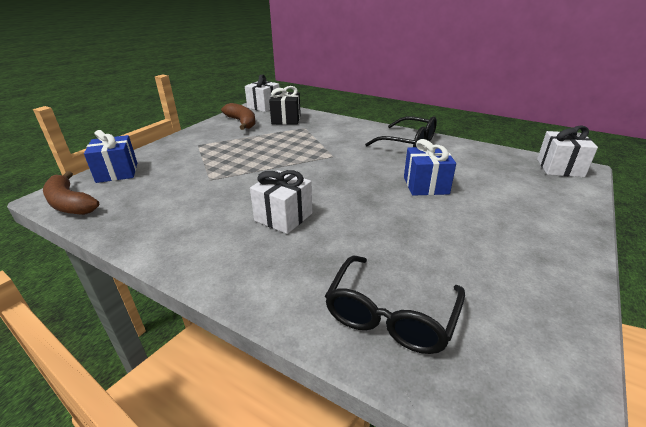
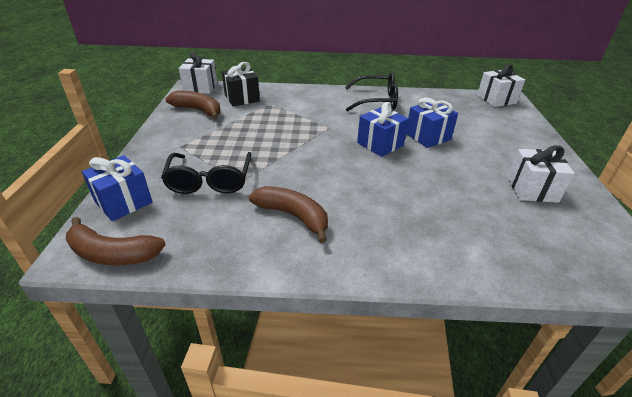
camera: 30 degrees left, 5 degrees up
white gift [250,170,312,234] -> white gift moved to [507,145,575,203]
black glasses [325,256,465,354] -> black glasses moved to [161,152,251,194]
none -> brown banana [249,186,328,243]
none -> blue gift [357,102,409,157]

